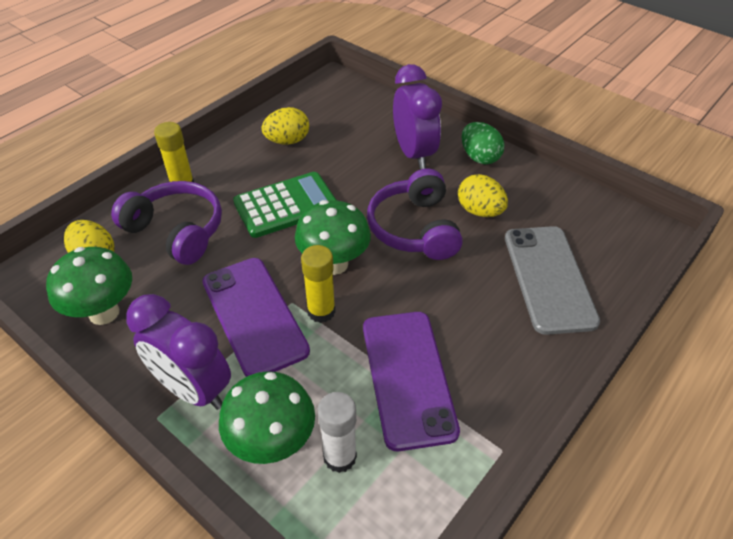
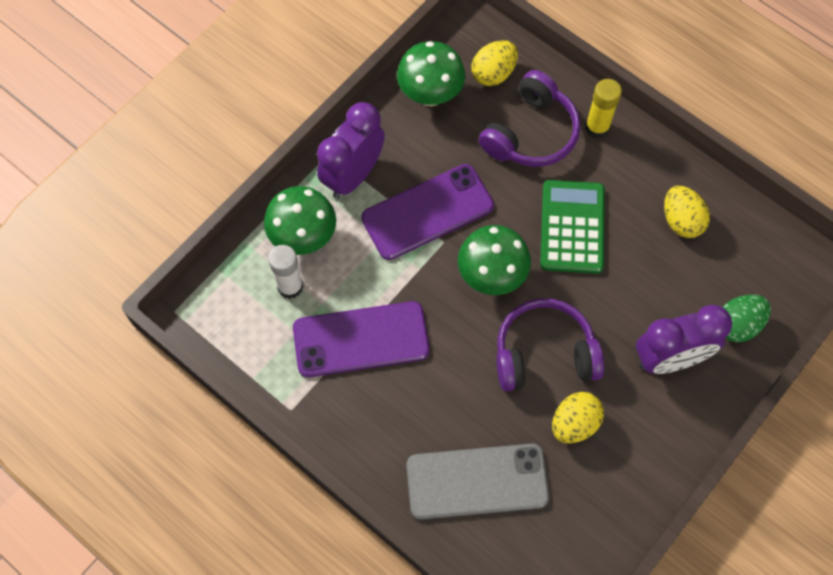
camera: 90 degrees right, 20 degrees up
green calculator [233,172,337,238] -> green calculator turned 150 degrees counterclockwise [540,180,605,274]
yellow glue stick [301,245,336,323] -> none
green egg [462,122,504,164] -> green egg moved to [723,294,771,342]

